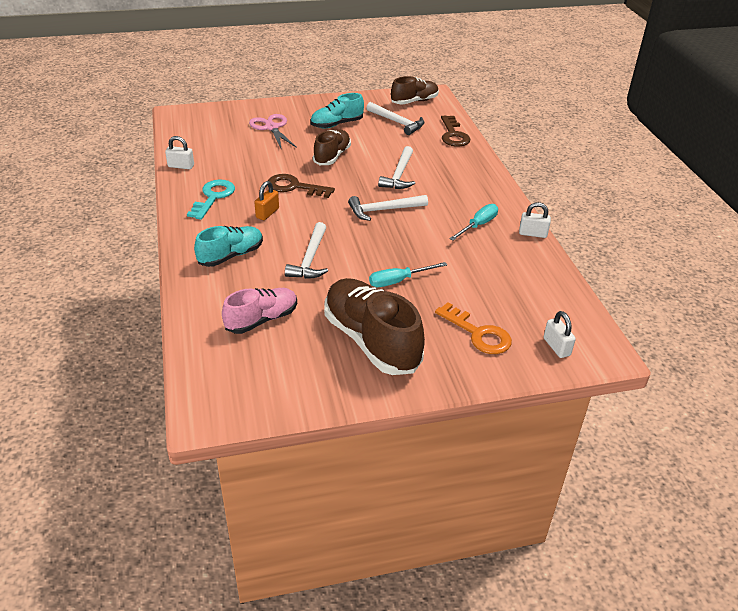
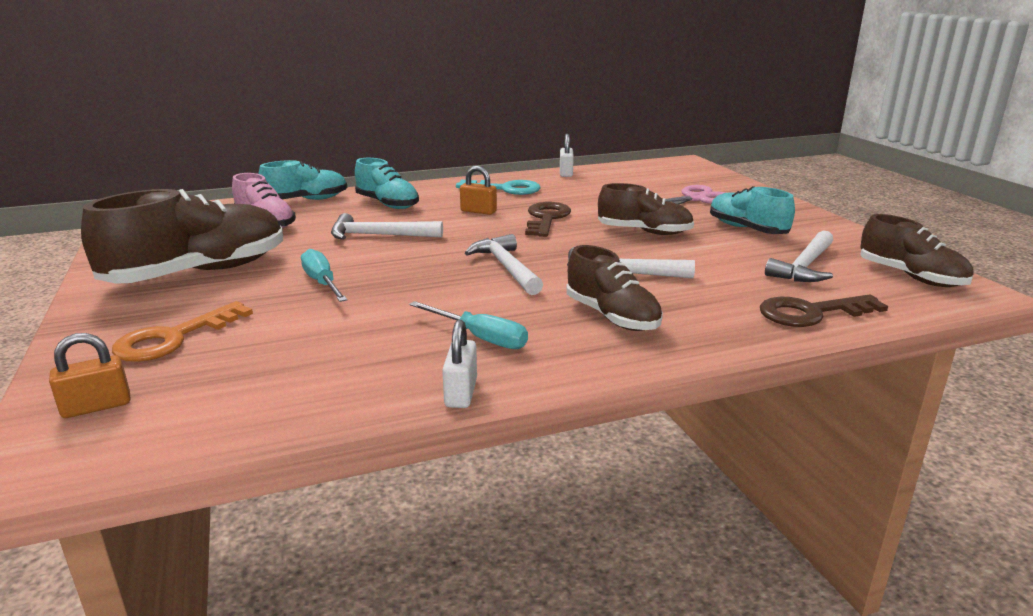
camera: 85 degrees right, 15 degrees down
white padlock [544,311,576,358] -> orange padlock [49,333,130,418]
none -> turquoise shoe [258,160,347,200]
none -> brown shoe [566,245,663,331]

